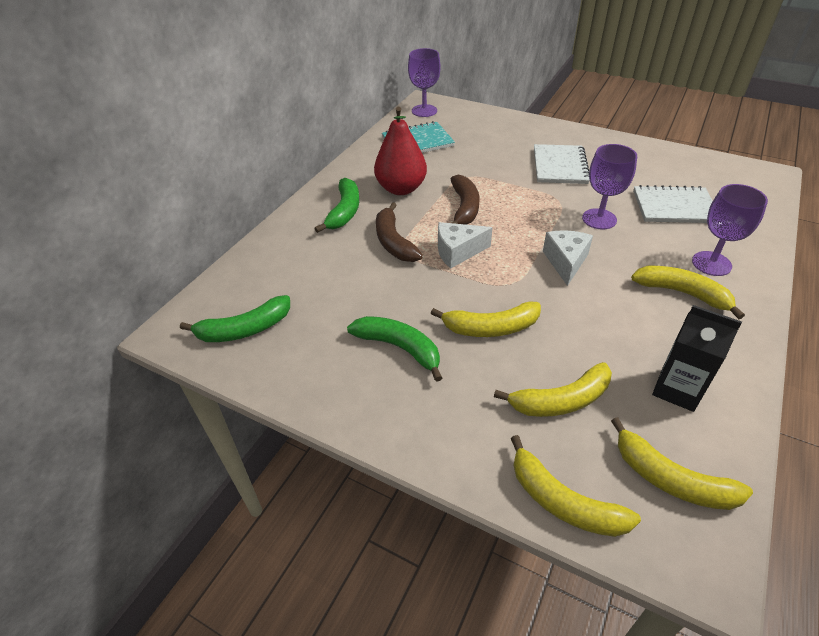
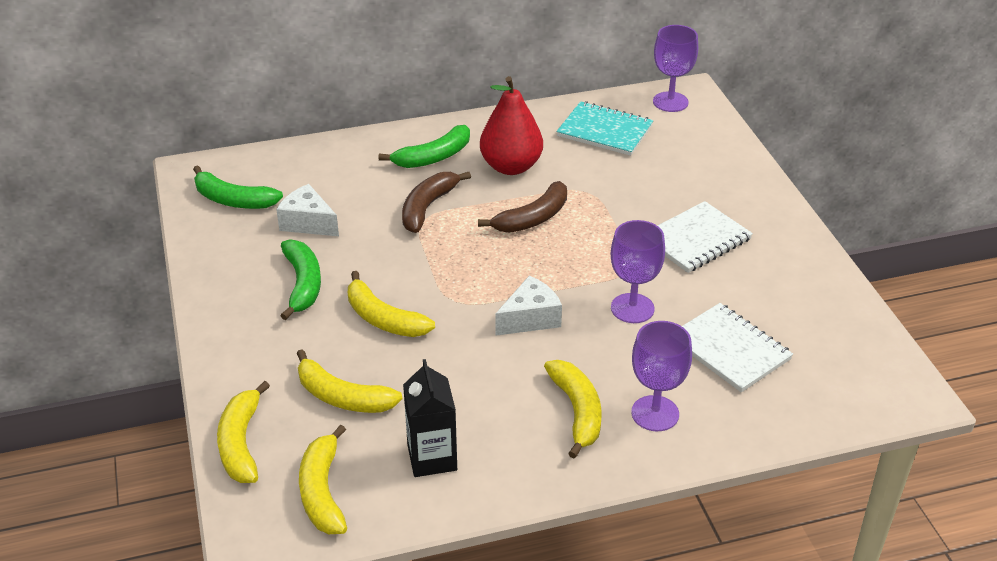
camera: 45 degrees right, 5 degrees down
white cheese [438,222,493,269] -> white cheese moved to [276,184,339,236]

